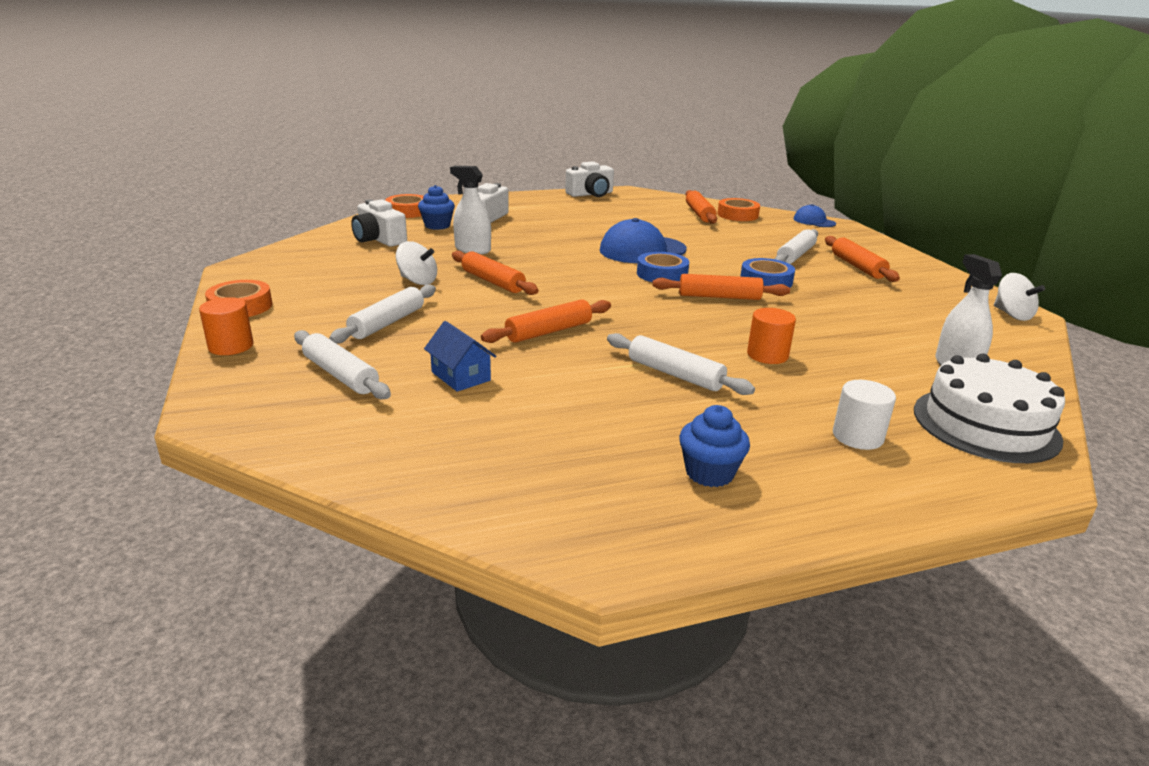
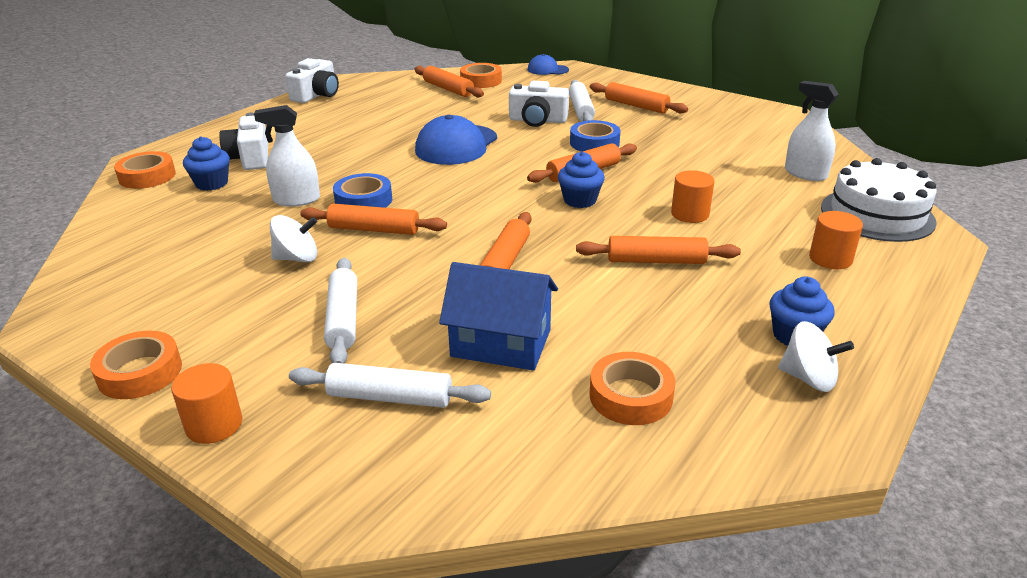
camera: 35 degrees left, 5 degrees up
white camera [351,199,407,247] -> white camera moved to [509,81,569,127]
blue house [424,321,496,392] -> blue house [439,262,558,370], size x1.60
white rolling pin [607,333,755,395] -> orange rolling pin [576,236,741,264]
blue tape [637,252,689,282] -> blue tape moved to [333,173,392,208]
white cylinder [833,380,896,450] -> orange cylinder [809,211,863,269]
white spinning top [994,273,1045,321] -> white spinning top moved to [778,321,854,392]
none -> blue cupcake [558,151,605,208]
none -> orange tape [589,352,675,425]

